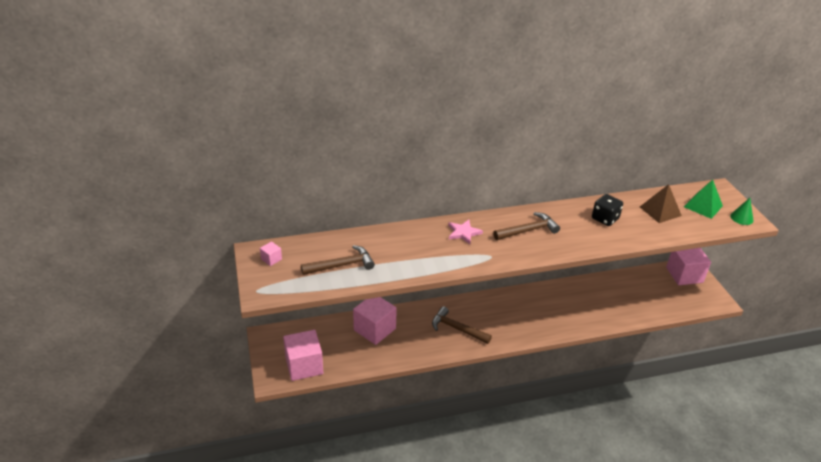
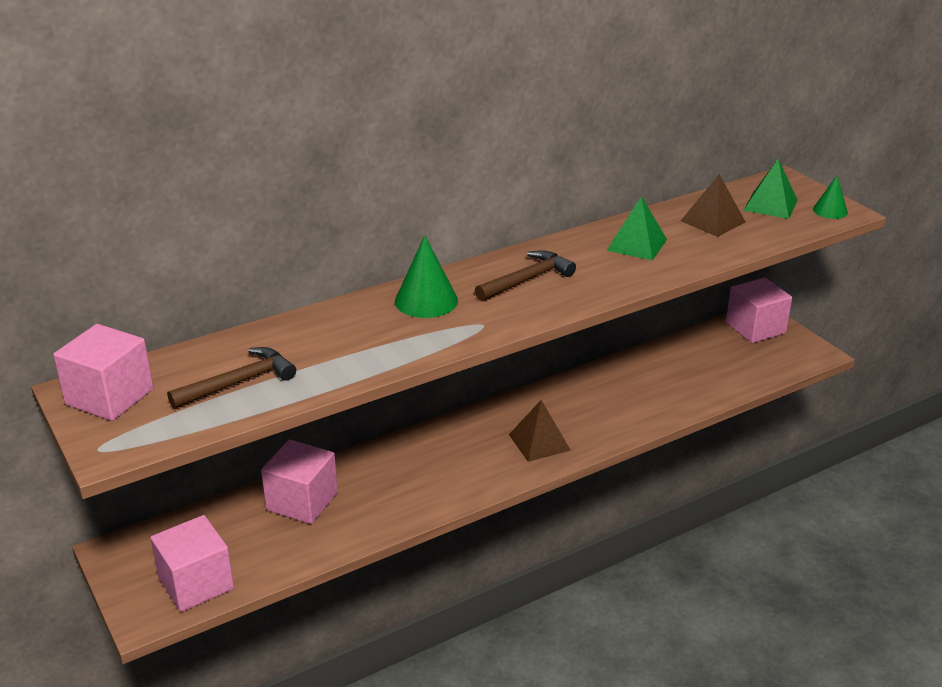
camera: 15 degrees left, 5 degrees down
pink cube [260,241,282,266] -> pink cube [53,324,153,421], size x2.29
brown hammer [432,306,492,344] -> none
pink star [448,220,483,244] -> green cone [395,235,458,318]
black dice [592,194,623,226] -> green pyramid [606,196,667,261]
none -> brown pyramid [509,400,571,462]

